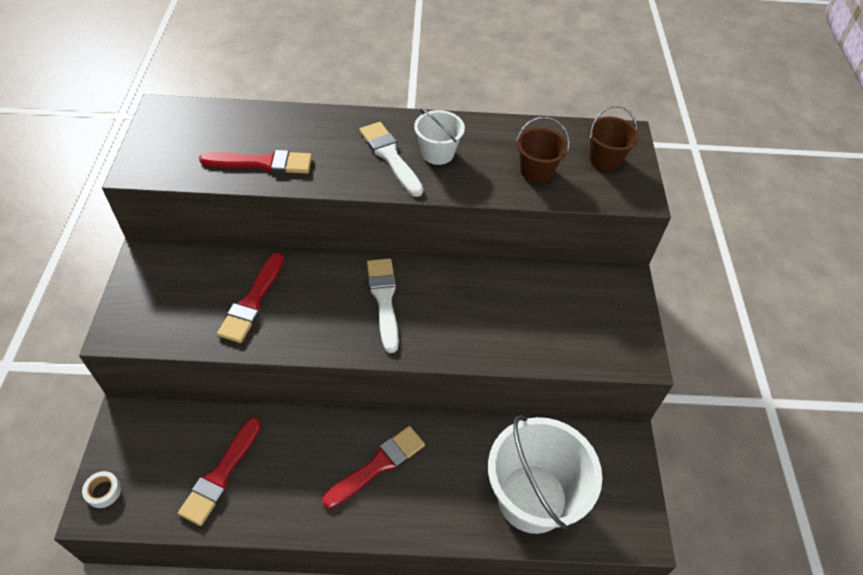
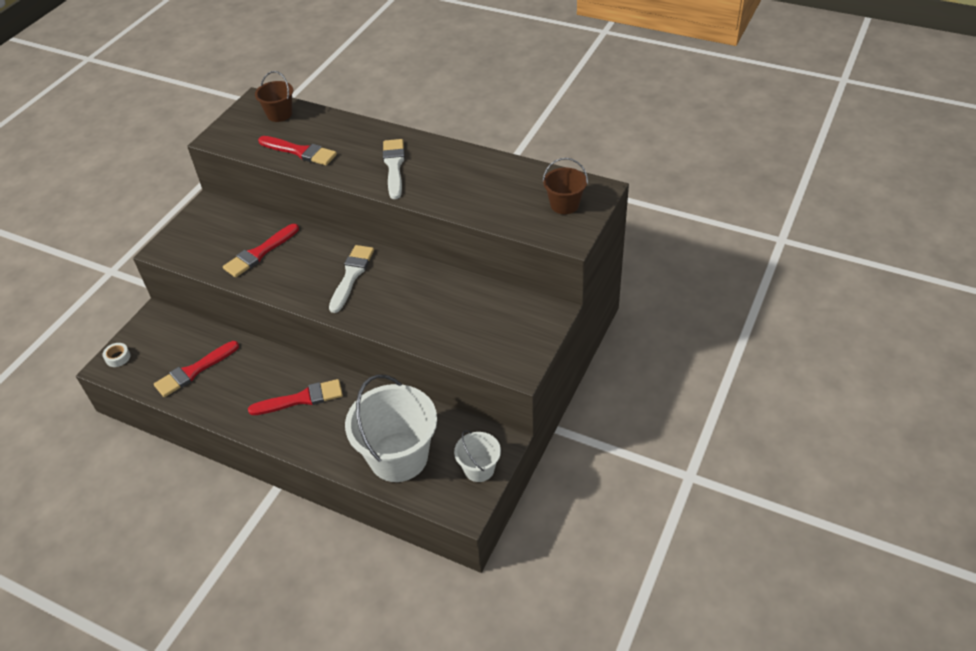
camera: 30 degrees right, 5 degrees down
white bucket [414,108,465,165] -> white bucket moved to [454,430,501,482]
brown bucket [516,117,569,183] -> brown bucket moved to [255,71,293,122]

